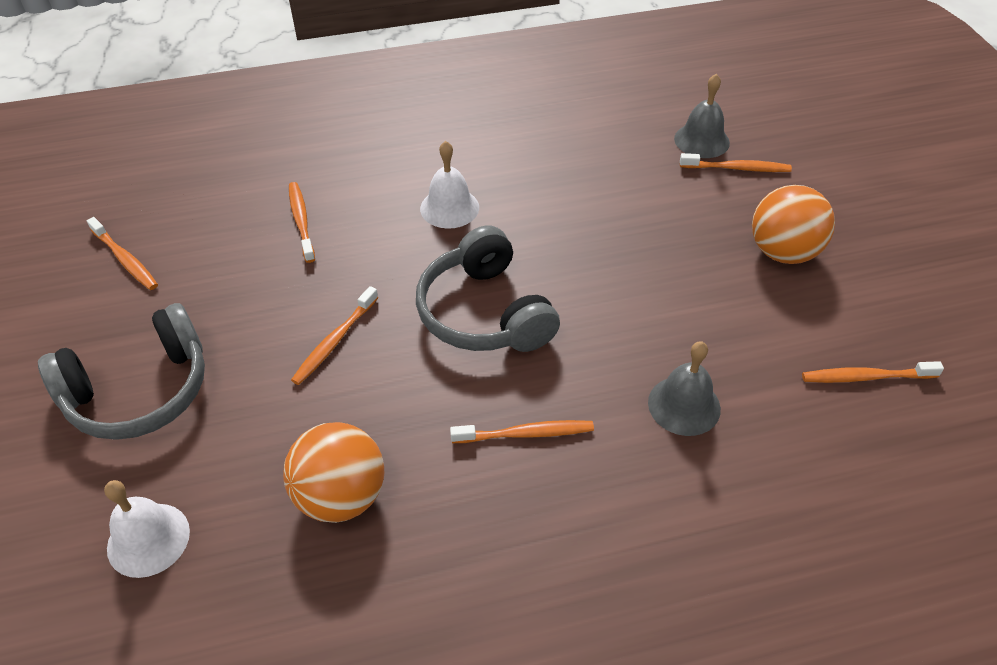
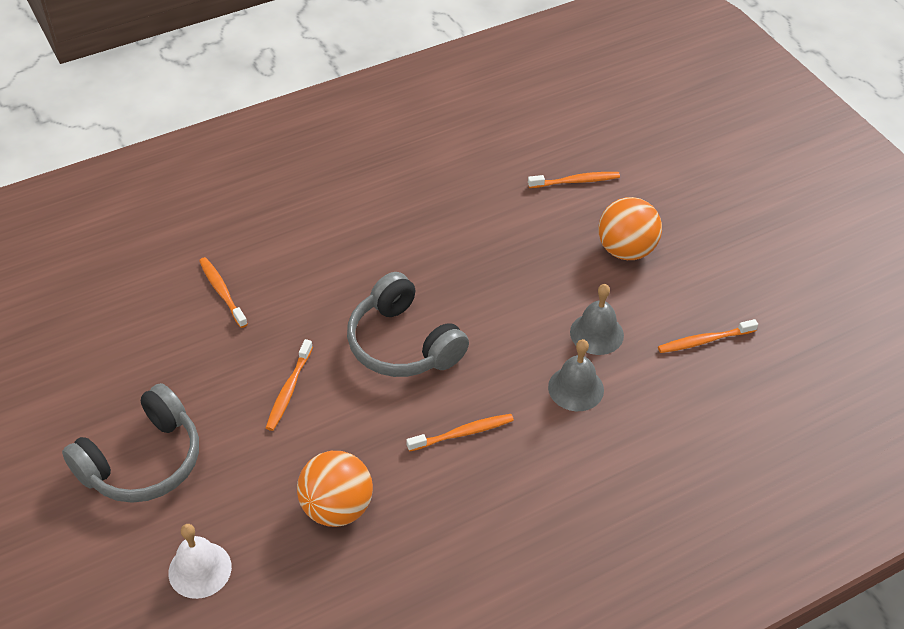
camera: 15 degrees left, 0 degrees up
orange toothbrush [87,217,158,290] -> none
white bell [420,141,479,229] -> none
grey bell [674,74,730,158] -> grey bell moved to [570,284,624,355]

